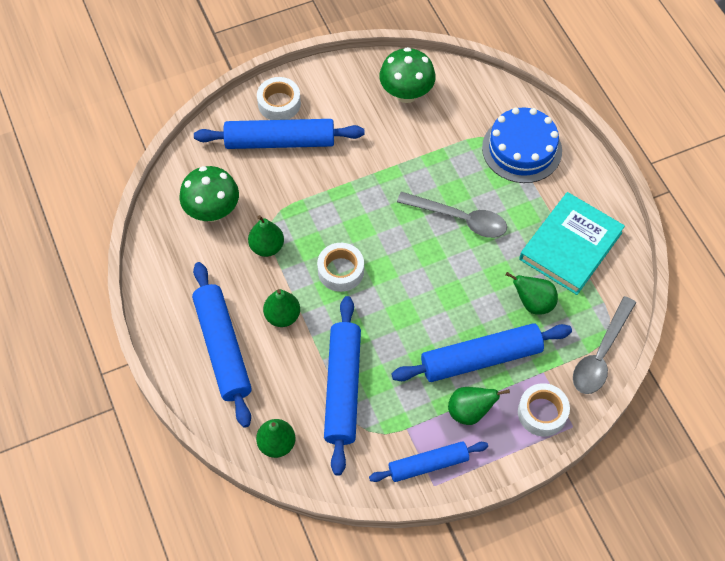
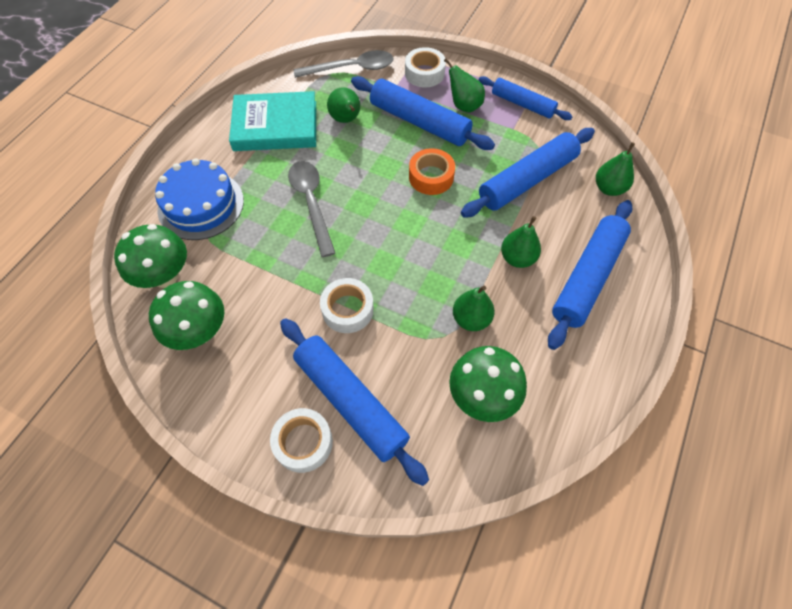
camera: 130 degrees left, 0 degrees up
white tape [317,243,364,292] -> white tape moved to [320,278,374,333]
none -> green mushroom [114,224,187,288]
none -> orange tape [409,148,455,195]

